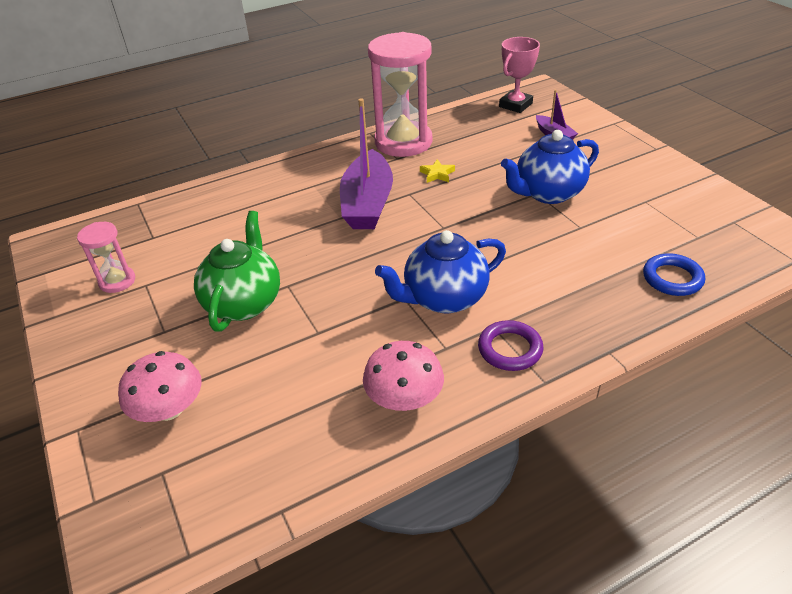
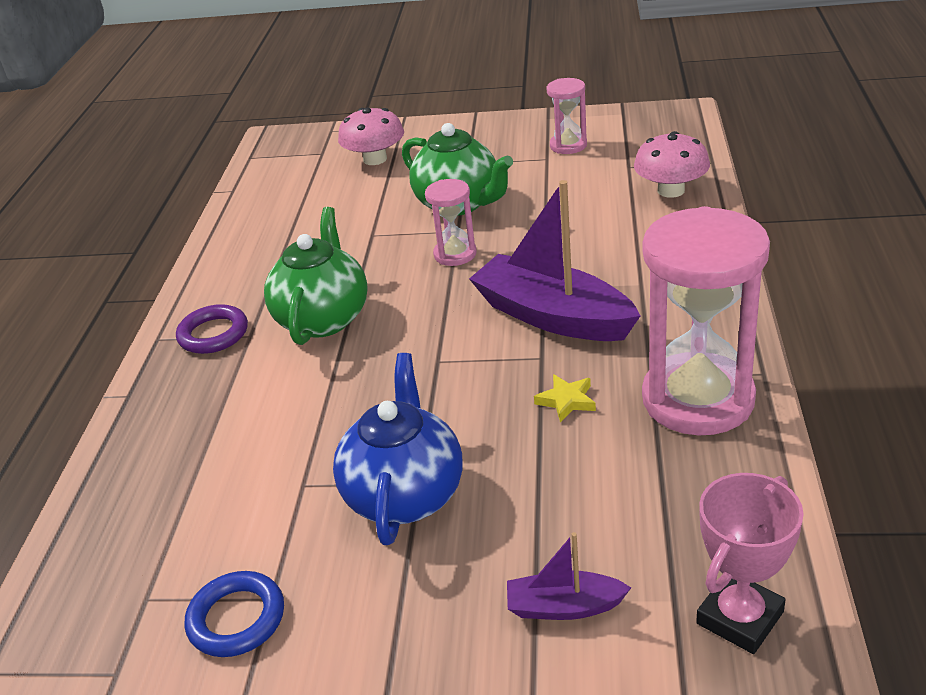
camera: 125 degrees right, 5 degrees down
pink mushroom [363,341,444,411] -> pink mushroom moved to [634,131,710,198]
blue teapot [375,230,506,314] -> green teapot [264,207,368,345]
pink trophy [499,37,540,113] -> pink trophy turned 60 degrees clockwise [696,473,804,654]
blue ring [643,253,705,296] -> blue ring moved to [185,571,284,657]
none -> pink hourglass [425,179,477,266]

